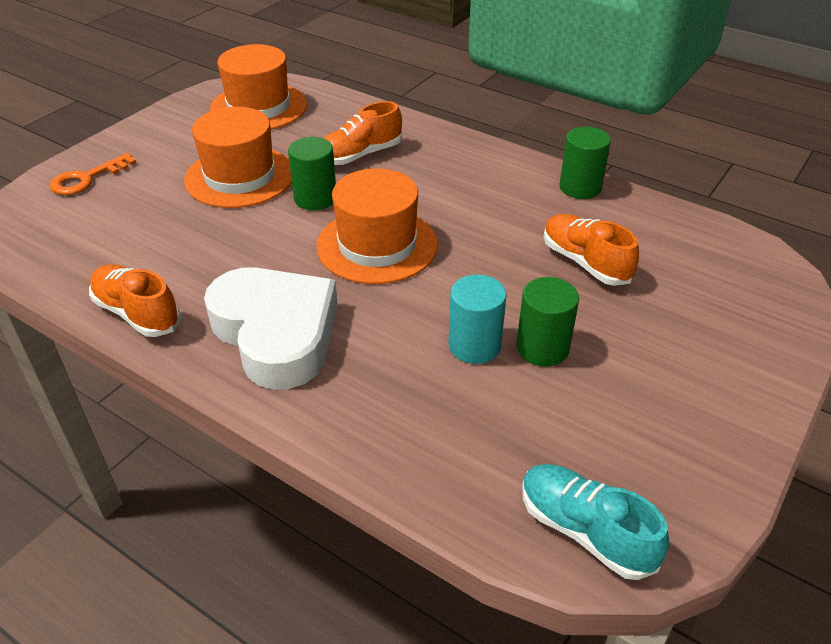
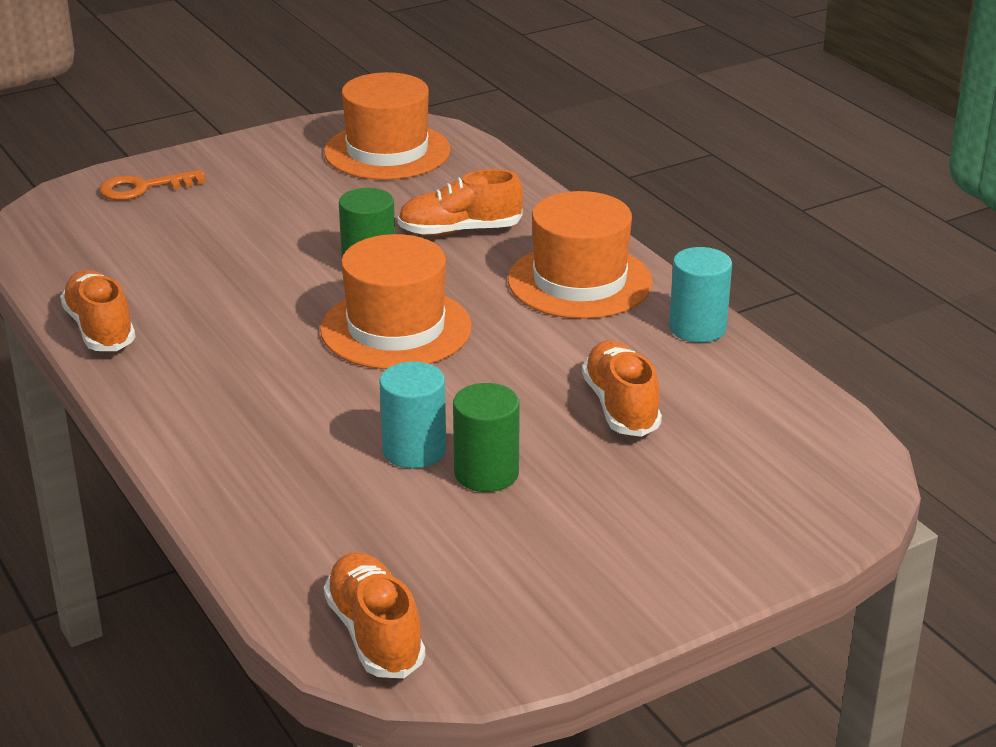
camera: 25 degrees right, 10 degrees down
orange hat [184,107,292,208] -> orange hat moved to [508,191,652,319]
white heart [204,267,338,390] -> none
turquoise shoe [522,464,669,580] -> orange shoe [324,552,425,678]
green cylinder [559,127,611,199] -> turquoise cylinder [669,247,732,343]

